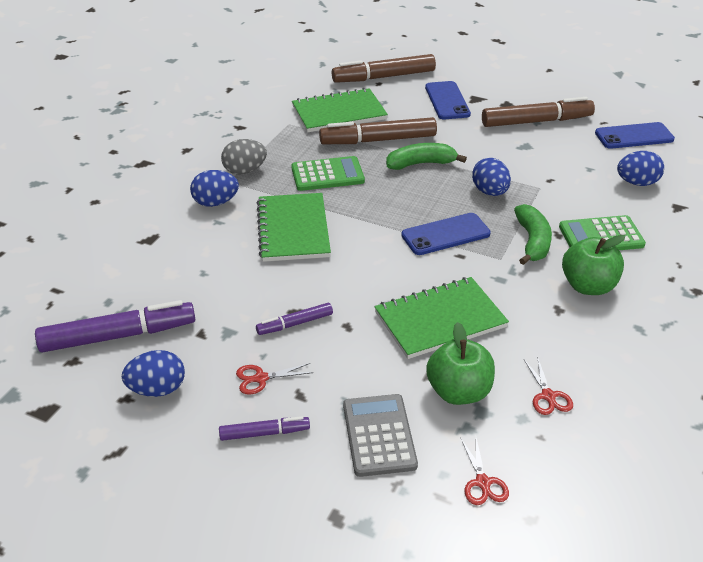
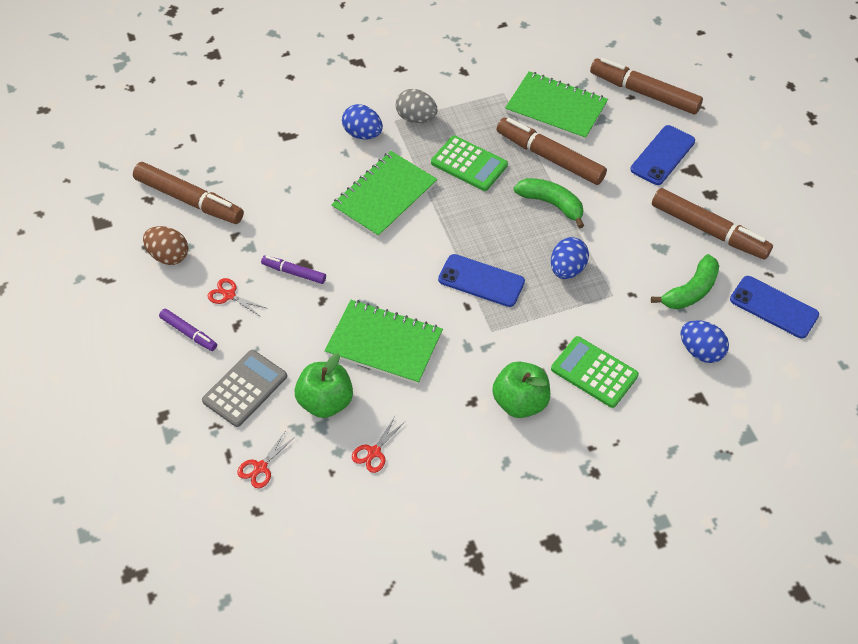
camera: 45 degrees right, 15 degrees up
purple marker [35,300,195,352] -> brown marker [133,162,244,224]
blue egg [122,350,185,397] -> brown egg [143,226,188,265]
green banana [514,204,552,265] -> green banana moved to [651,254,719,309]

